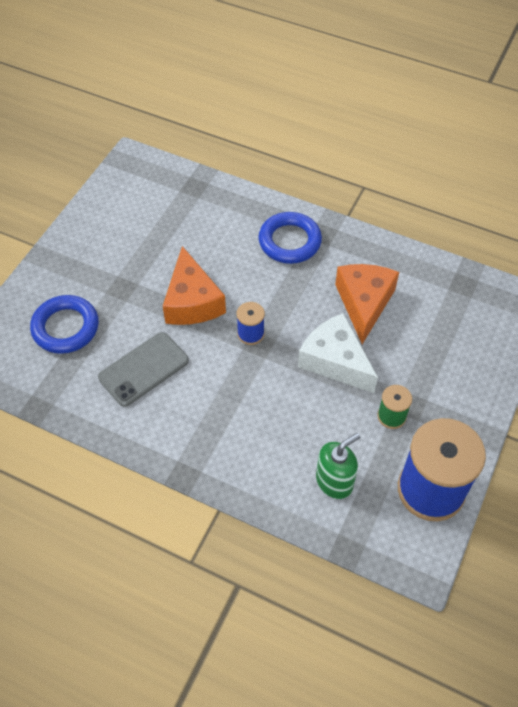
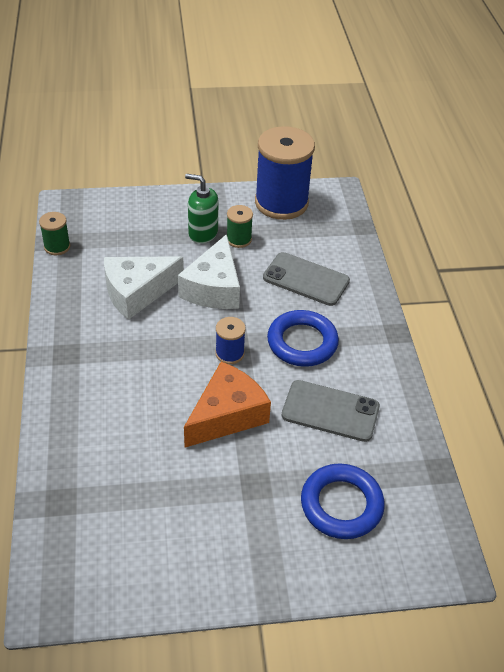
camera: 125 degrees left, 10 degrees down
blue ring [258,212,322,264] -> blue ring moved to [267,310,339,367]
green soap dispenser [316,433,360,499] -> green soap dispenser moved to [185,174,218,244]
orange cheese [335,264,399,344] -> white cheese [104,256,184,320]
none -> green spool [39,212,70,255]
none -> grey phone [263,252,350,306]

